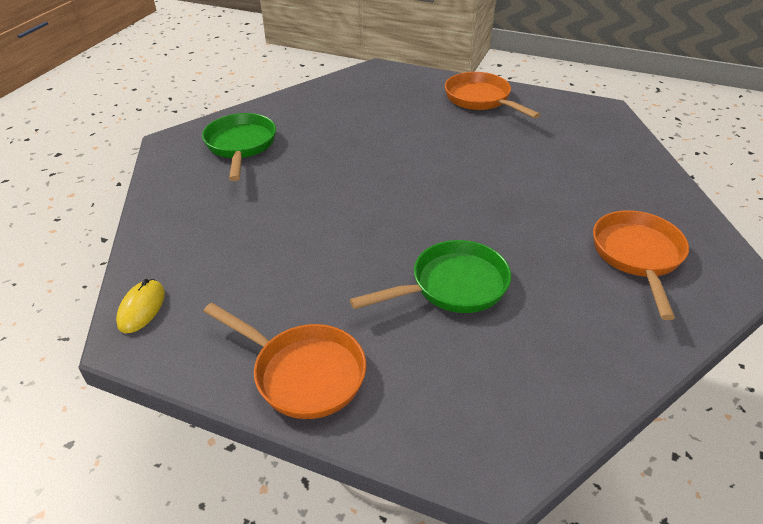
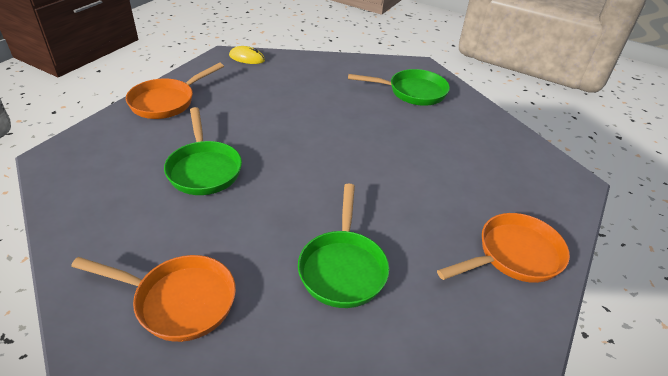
camera: 95 degrees right, 0 degrees up
none -> green pan [298,184,389,308]

